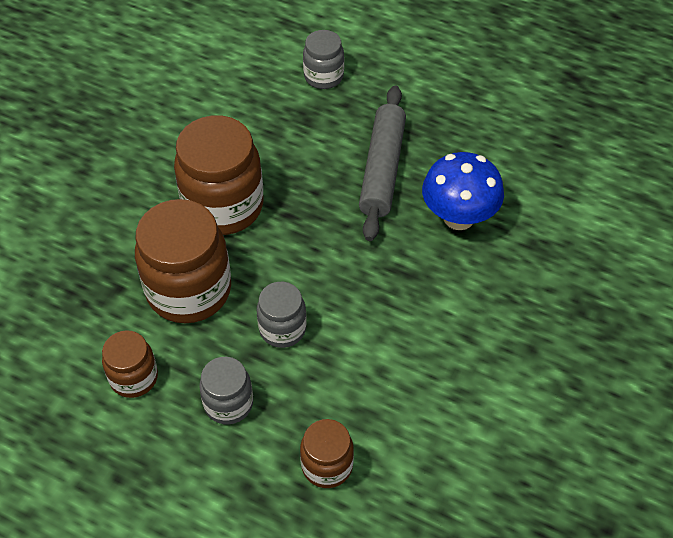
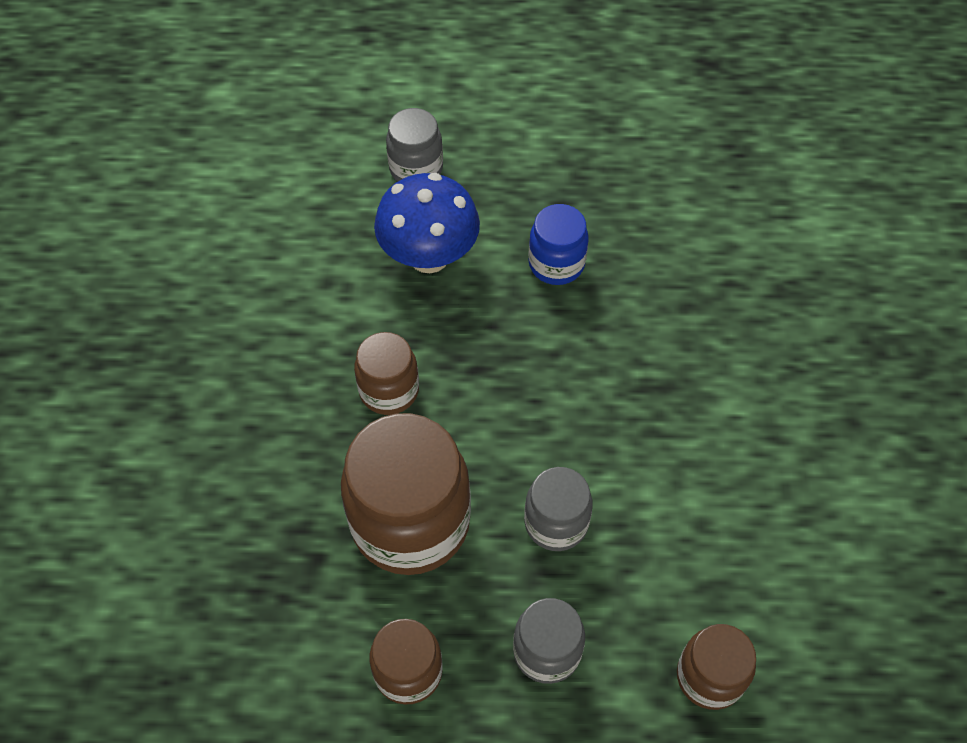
camera: 25 degrees left, 5 degrees up
brown jar [174,115,263,235] -> brown jar [354,332,419,415], size x0.54
grey rolling pin [359,86,406,241] -> blue jar [528,204,589,285]
blue mushroom [422,152,504,230] -> blue mushroom moved to [374,173,480,273]

